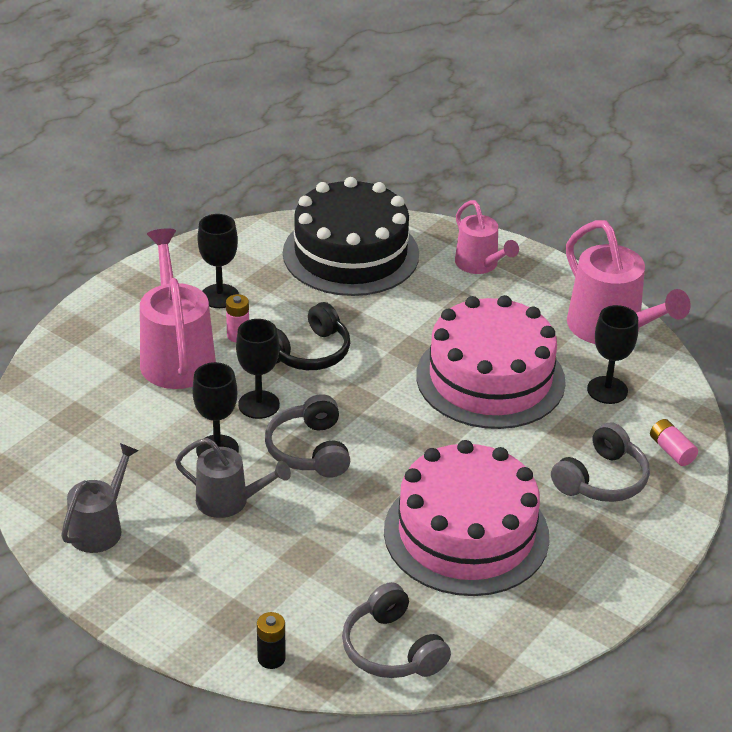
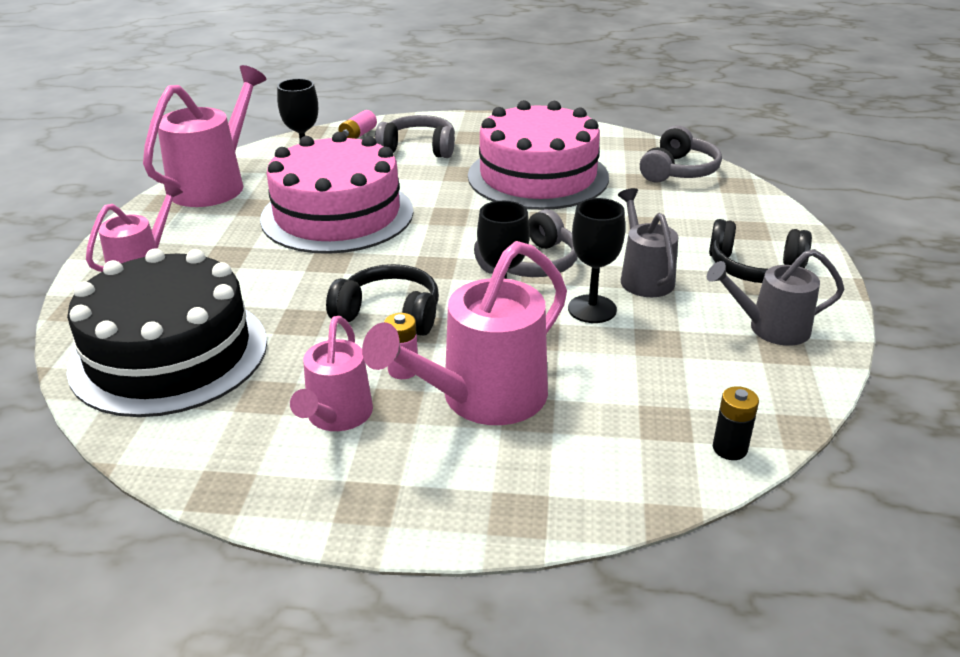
camera: 120 degrees left, 5 degrees down
black goblet [198,214,239,308] -> pink watering can [290,316,373,431]
black battery [257,612,286,669] -> black battery moved to [713,386,759,460]
none -> black headphones [709,219,812,283]

